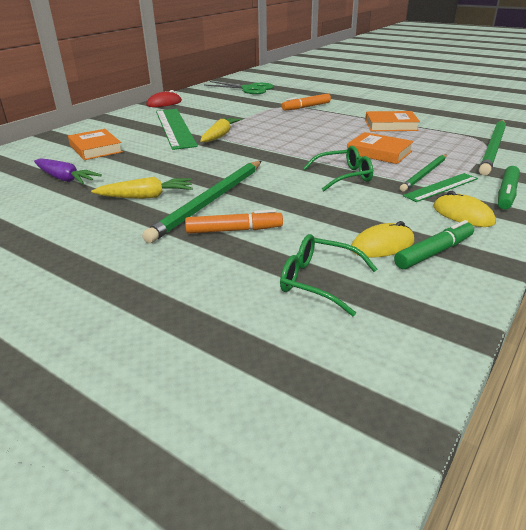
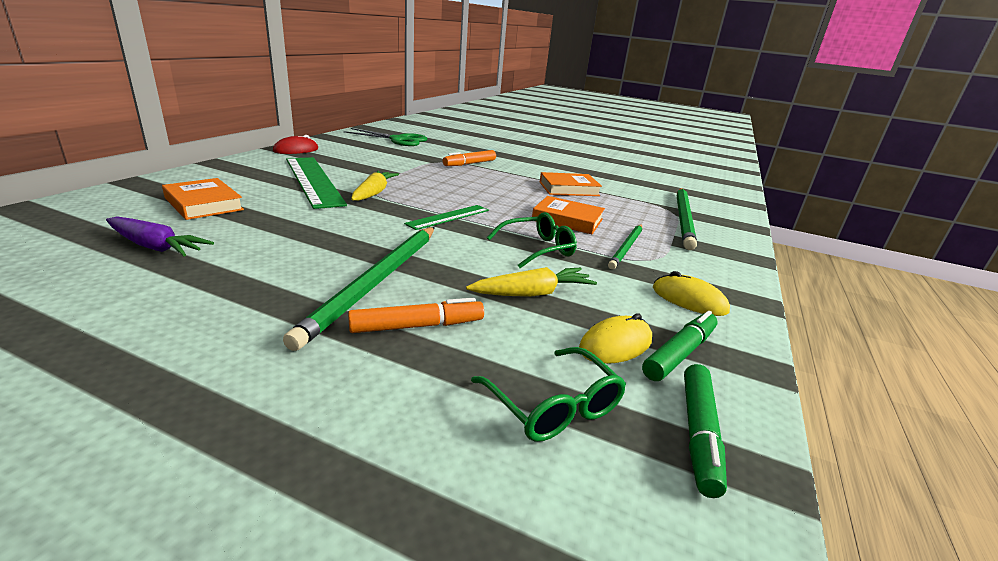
camera: 15 degrees left, 5 degrees down
yellow carrot [91,177,193,199] -> yellow carrot moved to [466,267,597,297]
green glasses [280,234,377,316] -> green glasses turned 135 degrees counterclockwise [471,347,626,441]
green ruler [403,173,478,202] -> green ruler moved to [404,205,489,230]
green marker [498,166,520,209] -> green marker moved to [684,364,727,498]

